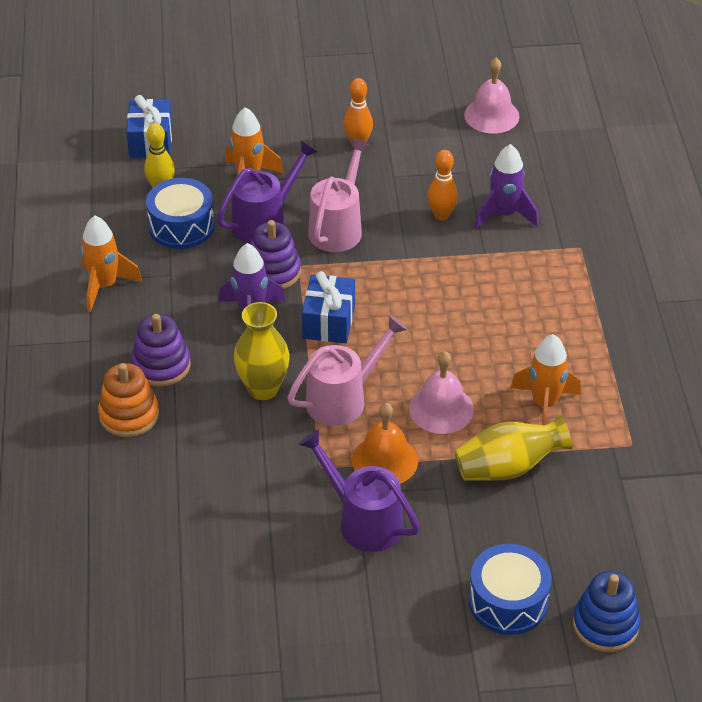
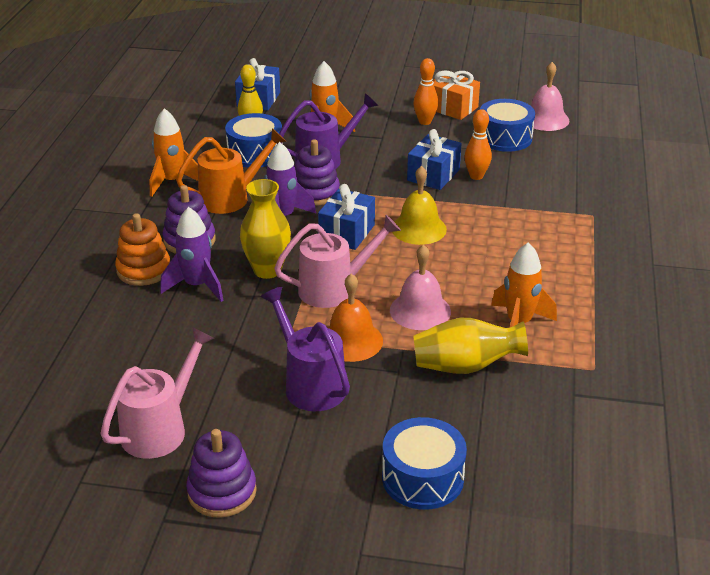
camera: 15 degrees right, 10 degrees down
pink watering can [308,138,370,252] -> pink watering can moved to [100,327,214,459]
purple rocket [474,144,538,229] -> purple rocket moved to [160,207,224,302]
blue stacking toy [573,571,641,652] -> none
none -> orange watering can [176,128,287,214]
none -> purple stacking toy [186,429,257,518]
none -> yellow bell [392,166,447,245]
none -> blue gift [407,129,462,190]
none -> orange gift [432,71,480,120]
none -> blue drum [480,99,535,152]

